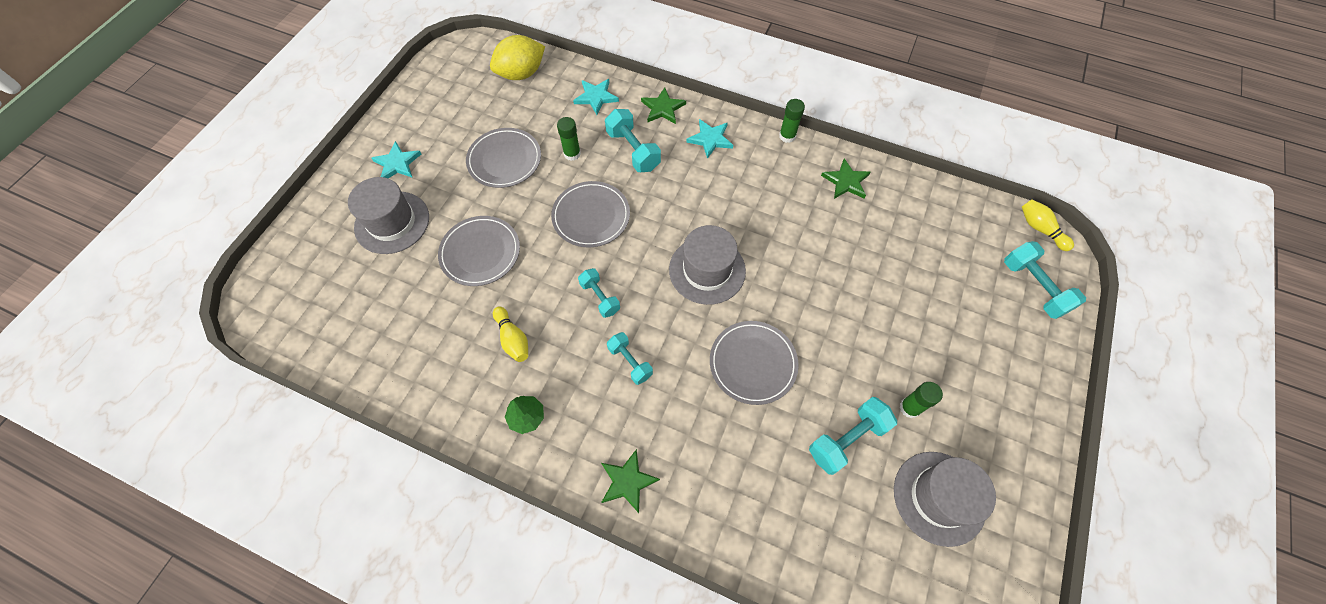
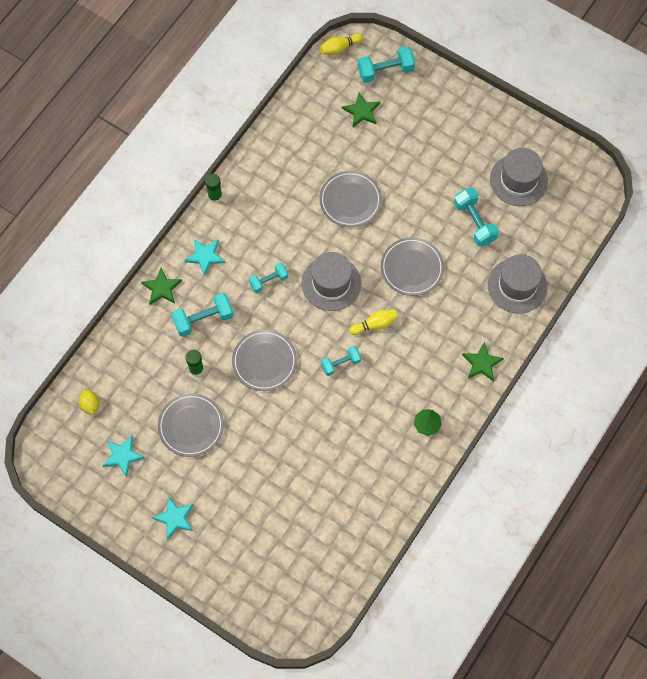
camera: 80 degrees left, 5 degrees up
grey hat [348,177,429,254] -> grey hat moved to [488,254,547,314]
grey plate [438,216,520,286] -> grey plate moved to [319,171,382,227]
yellow lemon [490,35,545,80] -> yellow lemon [79,389,99,415], size x0.52
yellow bowling pin [493,306,528,362] -> yellow bowling pin moved to [349,309,398,335]
turquoise star [573,79,619,115] -> turquoise star moved to [103,435,145,477]
turquoise dumbbell [607,332,653,385] -> turquoise dumbbell moved to [249,263,288,293]
green star [821,158,870,199] -> green star moved to [342,93,380,127]
green glue stick [899,382,943,418] -> none

